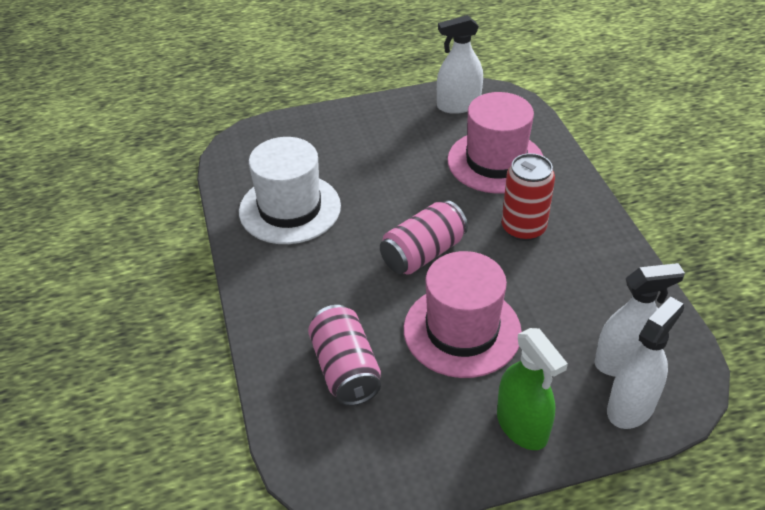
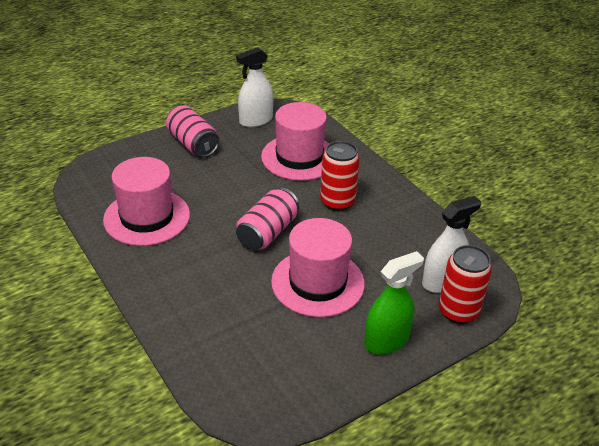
camera: 20 degrees left, 5 degrees down
white hat [239,137,341,244] -> pink hat [103,157,190,246]
pink can [308,305,381,406] -> pink can moved to [166,105,219,157]
green spray bottle [497,328,568,450] -> green spray bottle turned 75 degrees counterclockwise [364,251,424,354]
white spray bottle [607,296,684,429] -> red can [439,245,492,324]

